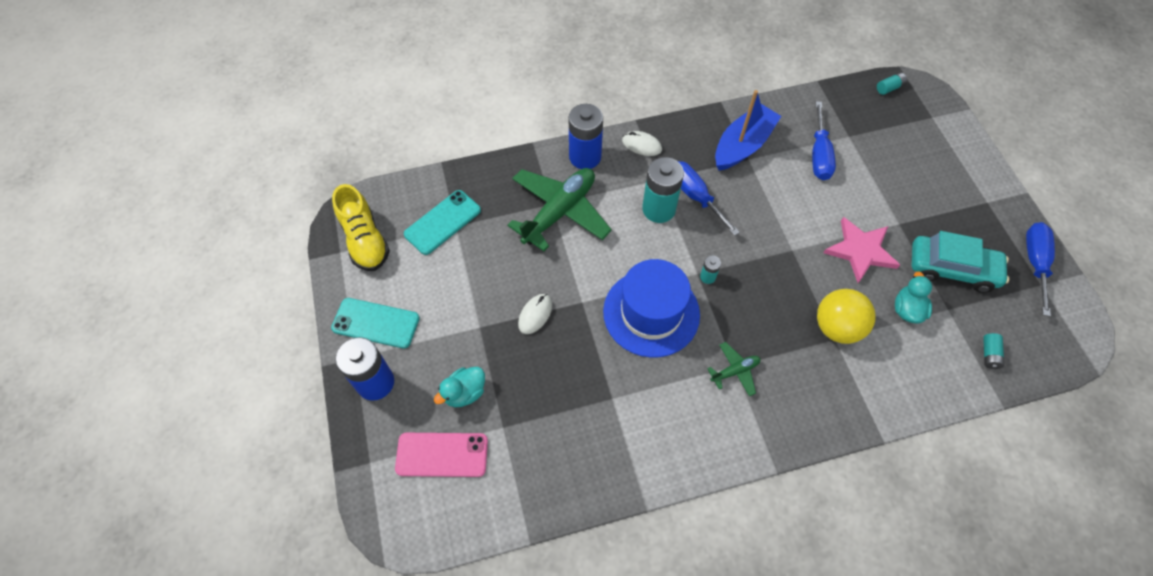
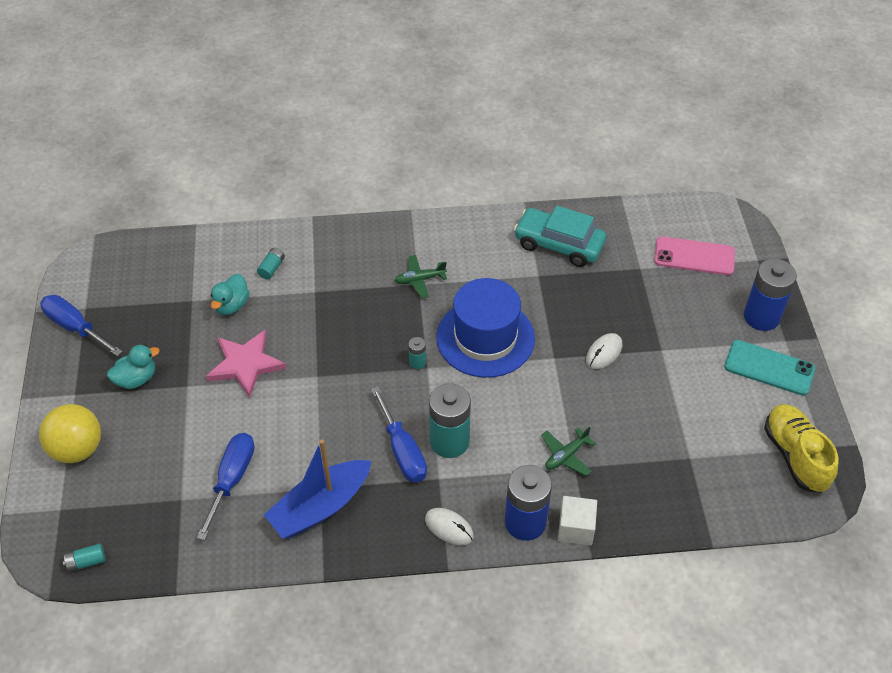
camera: 170 degrees left, 10 degrees down
turquoise phone [404,190,481,255] -> none
turquoise duck [434,367,485,407] -> turquoise duck moved to [107,345,160,389]
green plane [508,168,612,251] -> green plane [541,426,596,476], size x0.46
yellow ball [817,289,876,344] -> yellow ball moved to [39,404,101,463]
turquoise car [912,231,1009,293] -> turquoise car moved to [514,206,606,267]
turquoise battery [983,333,1004,369] -> turquoise battery moved to [257,248,285,279]
blue screwdriver [1026,222,1055,317] -> blue screwdriver turned 105 degrees clockwise [40,295,123,356]
none -> white cube [558,496,597,546]

